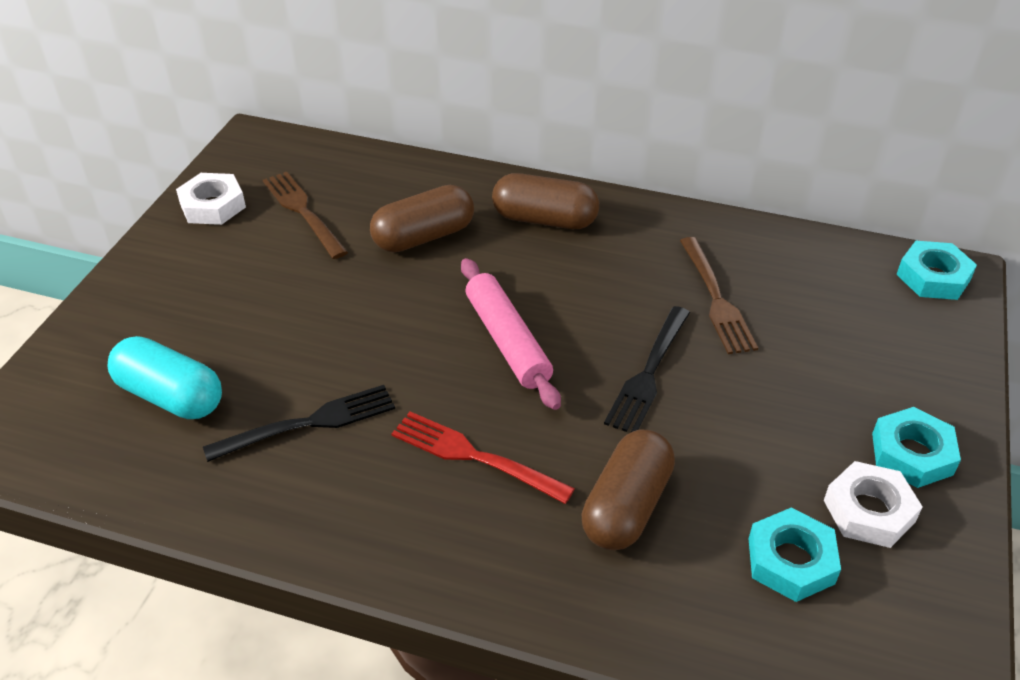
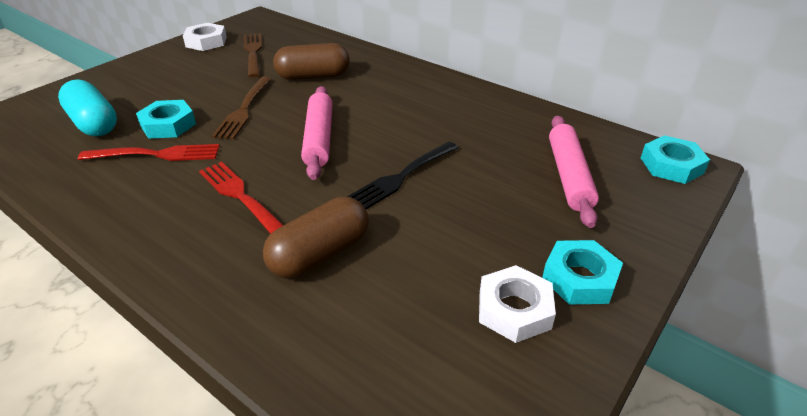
camera: 20 degrees right, 5 degrees down
black fork [203,385,395,462] -> red fork [78,144,220,161]
brown capsule [492,173,599,229] -> none
brown fork [680,237,758,354] -> brown fork moved to [212,76,271,139]
turquoise nut [749,508,841,602] -> turquoise nut moved to [136,100,196,139]
none -> pink rolling pin [549,116,599,228]

